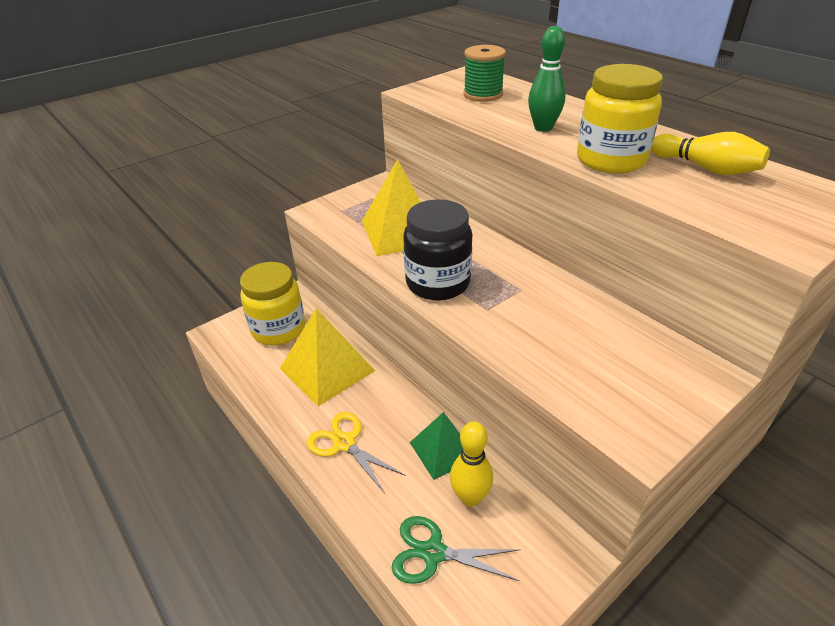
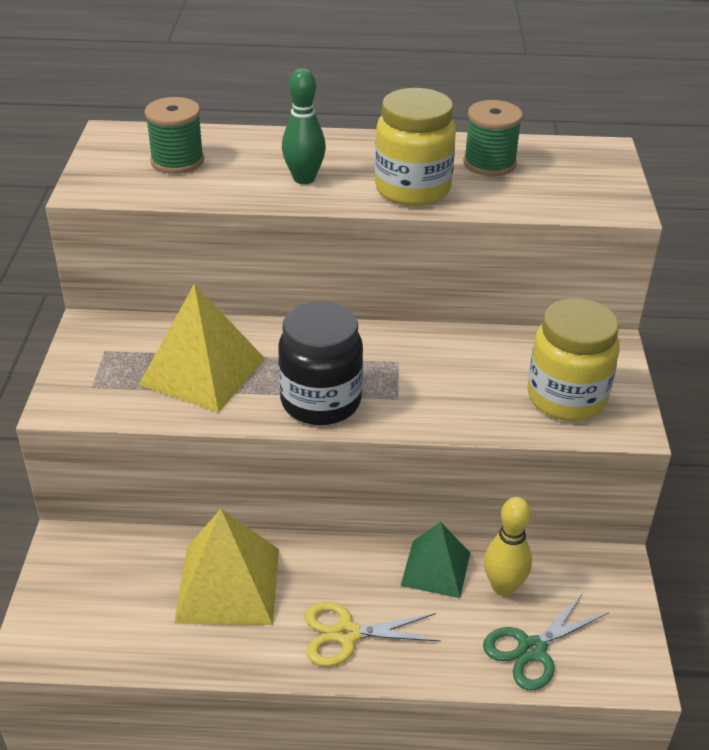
camera: 50 degrees left, 0 degrees up
yellow jar [240,262,305,345] -> yellow jar moved to [527,298,620,421]
yellow bowling pin [651,132,770,175] -> green spool [464,100,523,176]

